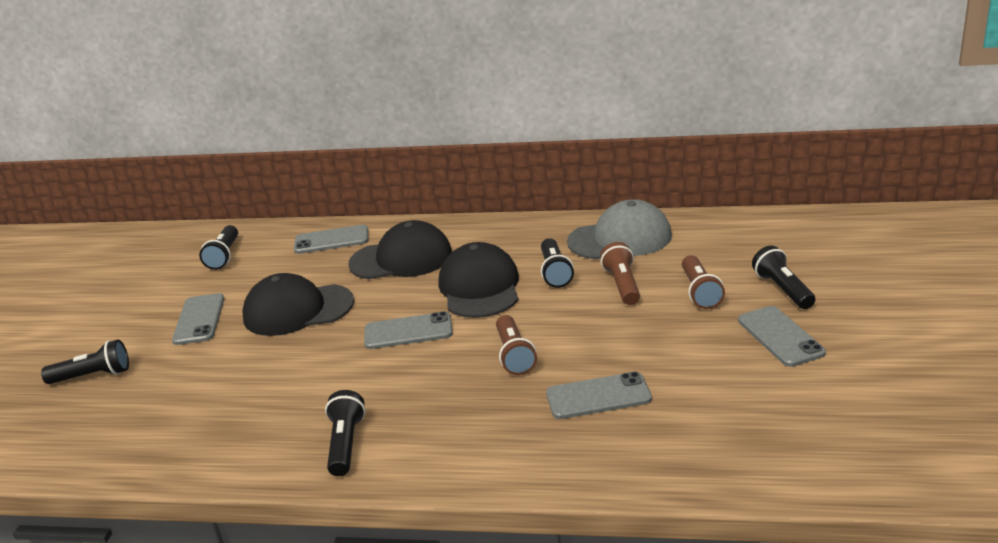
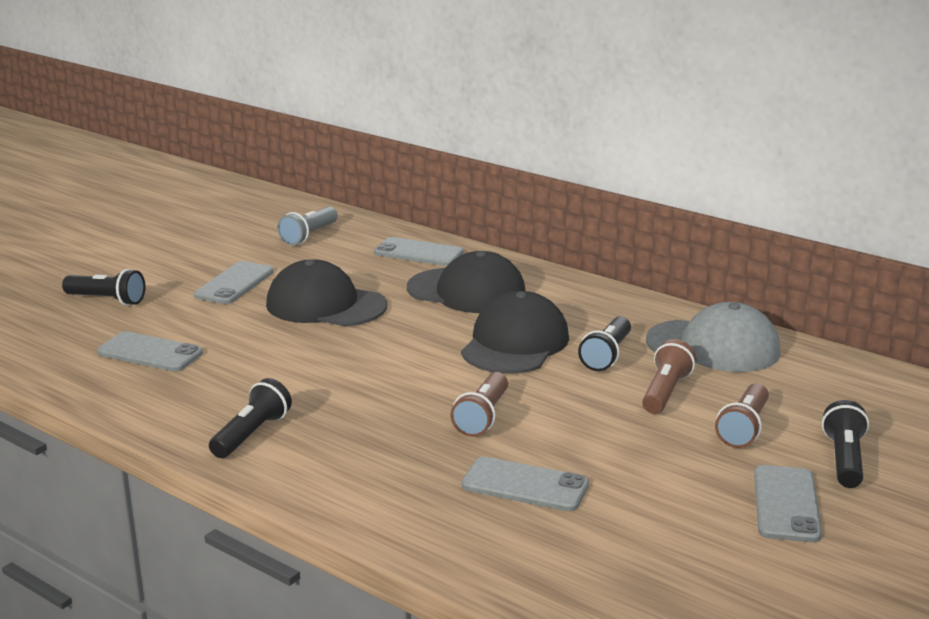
camera: 25 degrees right, 5 degrees down
black flashlight [199,225,238,270] -> grey flashlight [277,207,338,245]
grey phone [364,311,453,349] -> grey phone moved to [97,331,203,372]

